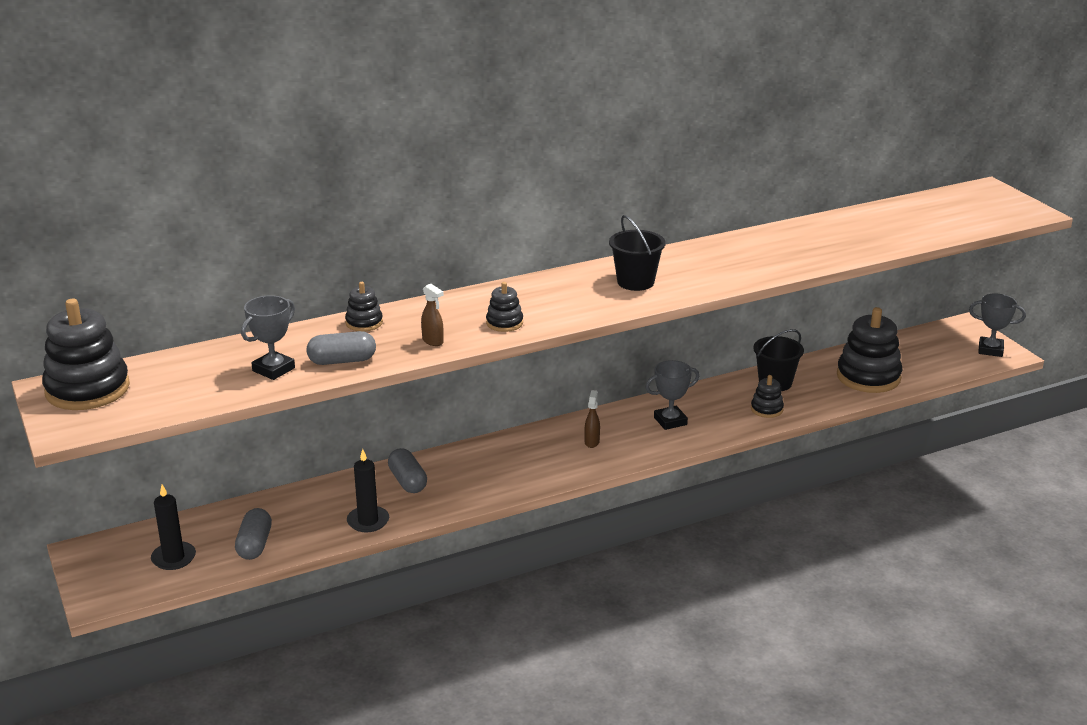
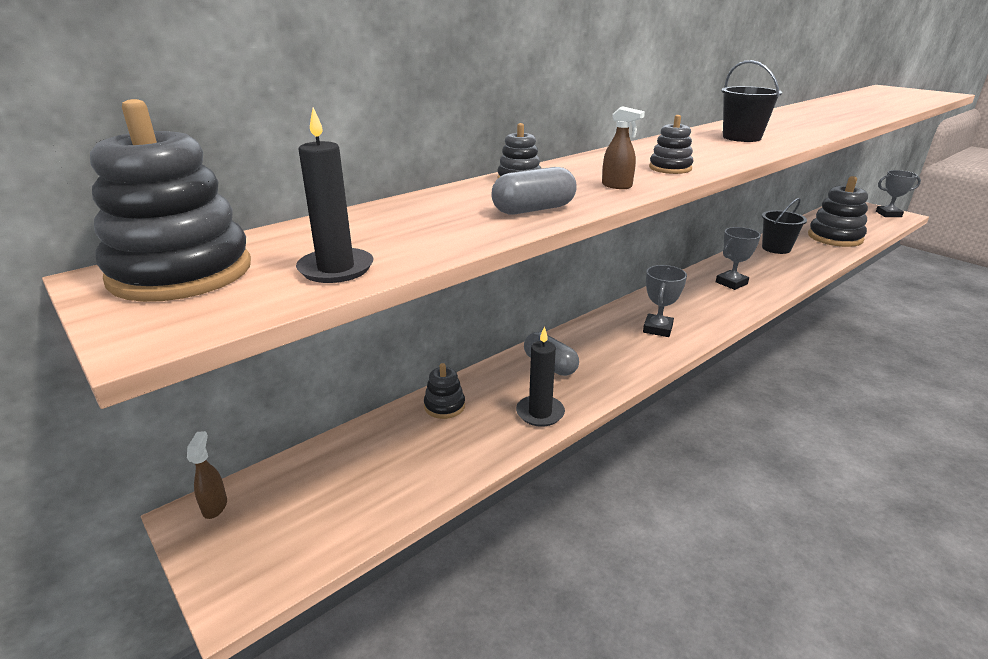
camera: 15 degrees left, 0 degrees up
black candle [151,485,196,570] -> black candle moved to [296,107,373,283]
grey capsule [235,508,272,560] -> none
grey trophy [241,295,295,380] -> grey trophy moved to [643,265,687,337]
brown spray bottle [584,390,600,448] -> brown spray bottle moved to [187,431,227,519]
black stacking toy [751,375,784,418] -> black stacking toy moved to [424,363,465,419]

